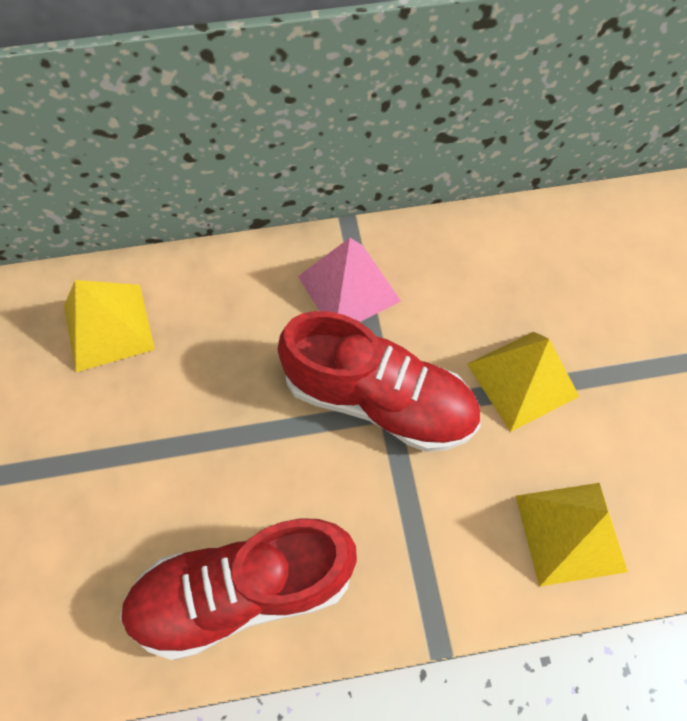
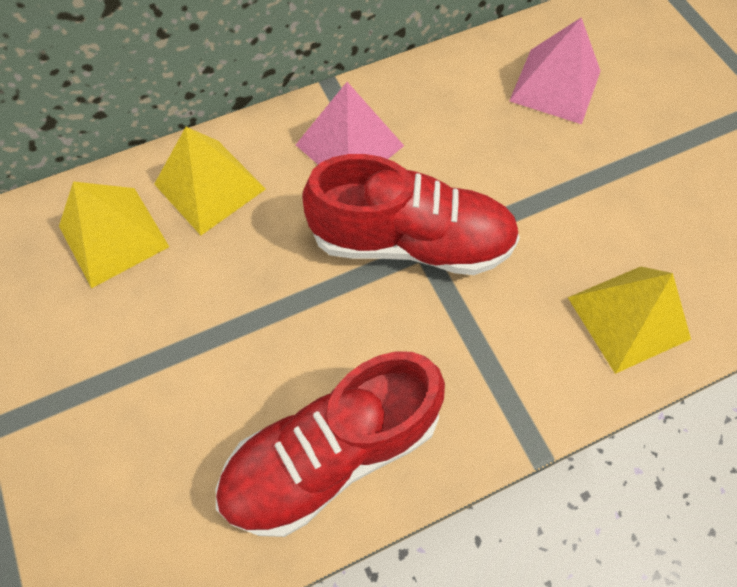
camera: 15 degrees left, 0 degrees up
yellow pyramid [467,332,579,432] -> yellow pyramid moved to [154,127,266,235]
none -> pink pyramid [509,17,601,124]

